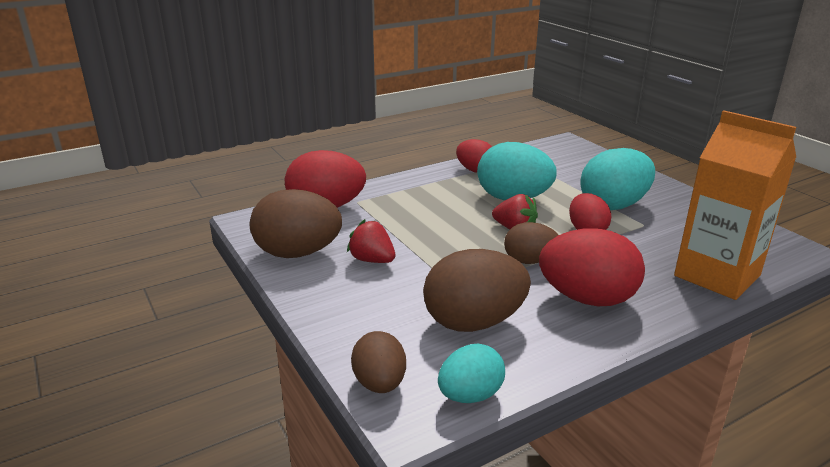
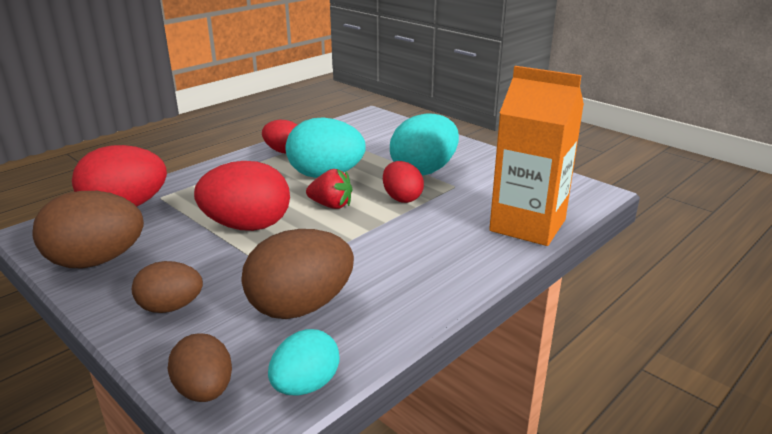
camera: 15 degrees left, 0 degrees up
red strawberry [347,219,395,263] -> none
brown egg [504,222,558,264] -> brown egg moved to [132,261,203,313]
red egg [539,228,645,306] -> red egg moved to [194,161,290,231]

